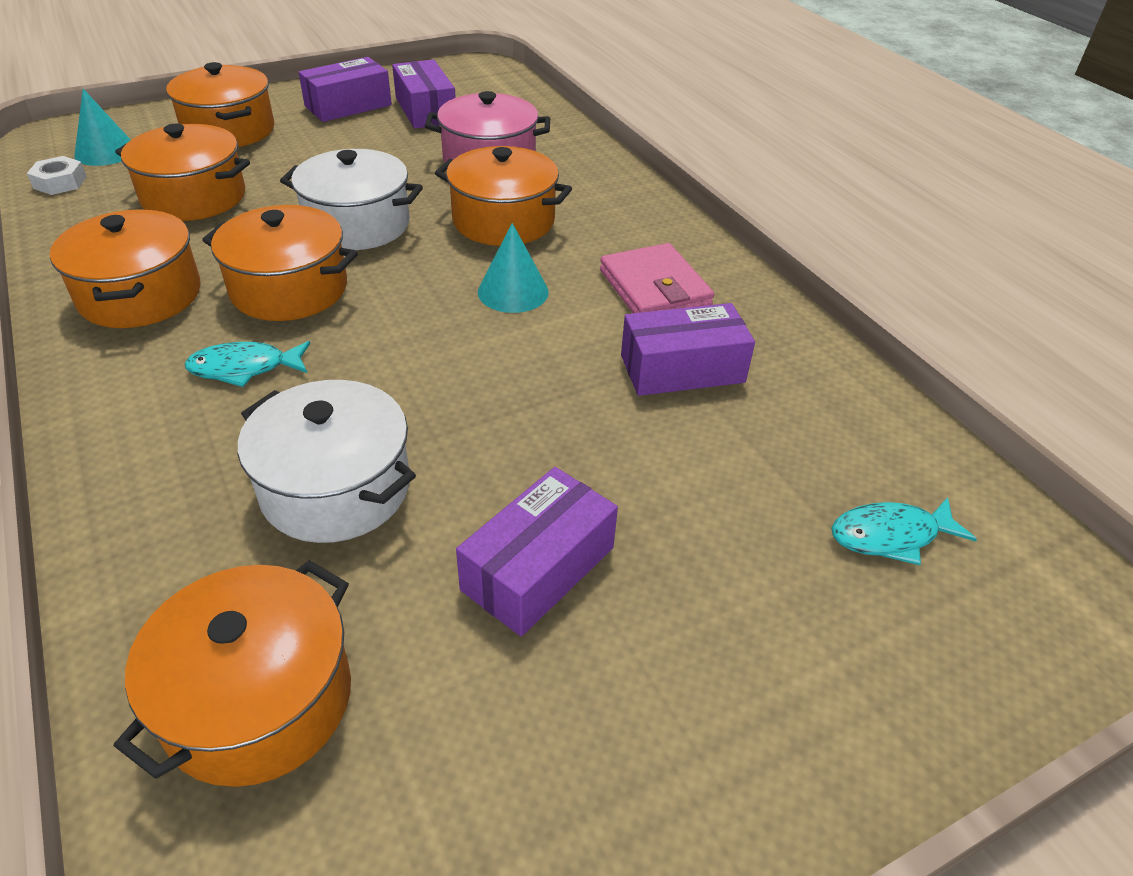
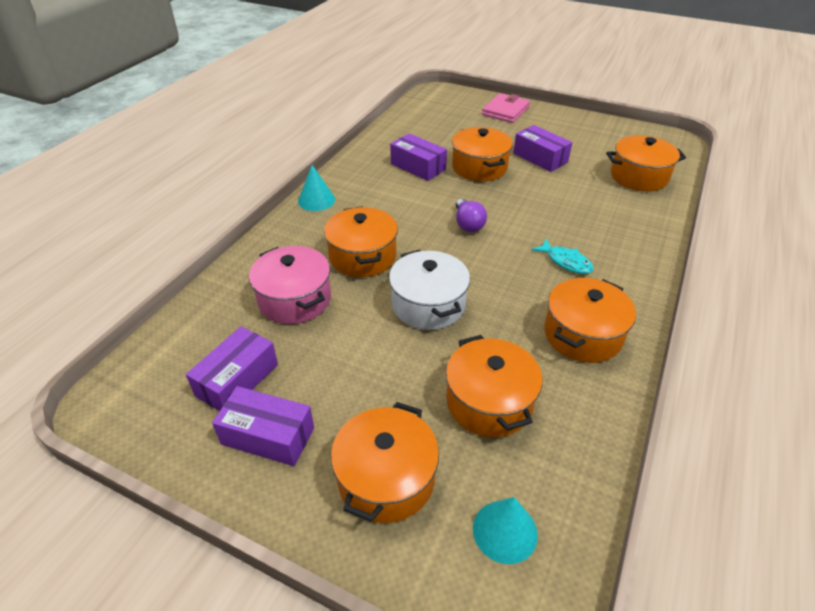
camera: 125 degrees left, 0 degrees up
white nut [27,156,87,195] -> none
orange pot [202,205,358,321] -> orange pot moved to [452,127,513,181]
white pot [238,380,416,543] -> none
purple box [456,467,618,636] -> purple box turned 45 degrees clockwise [513,125,572,172]
turquoise cone [478,223,549,313] -> turquoise cone moved to [298,165,335,211]
pink wallet [600,243,714,313] -> pink wallet moved to [482,93,530,123]
turquoise fish [831,497,977,565] -> none
none -> purple light bulb [456,198,487,232]

